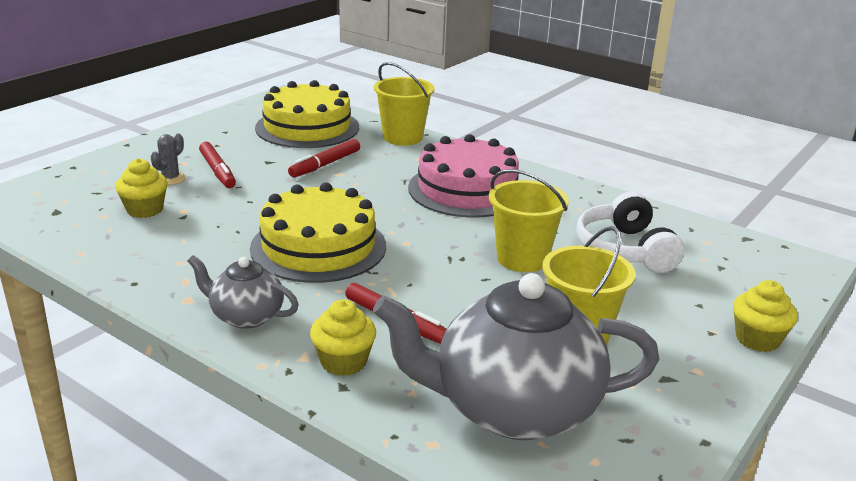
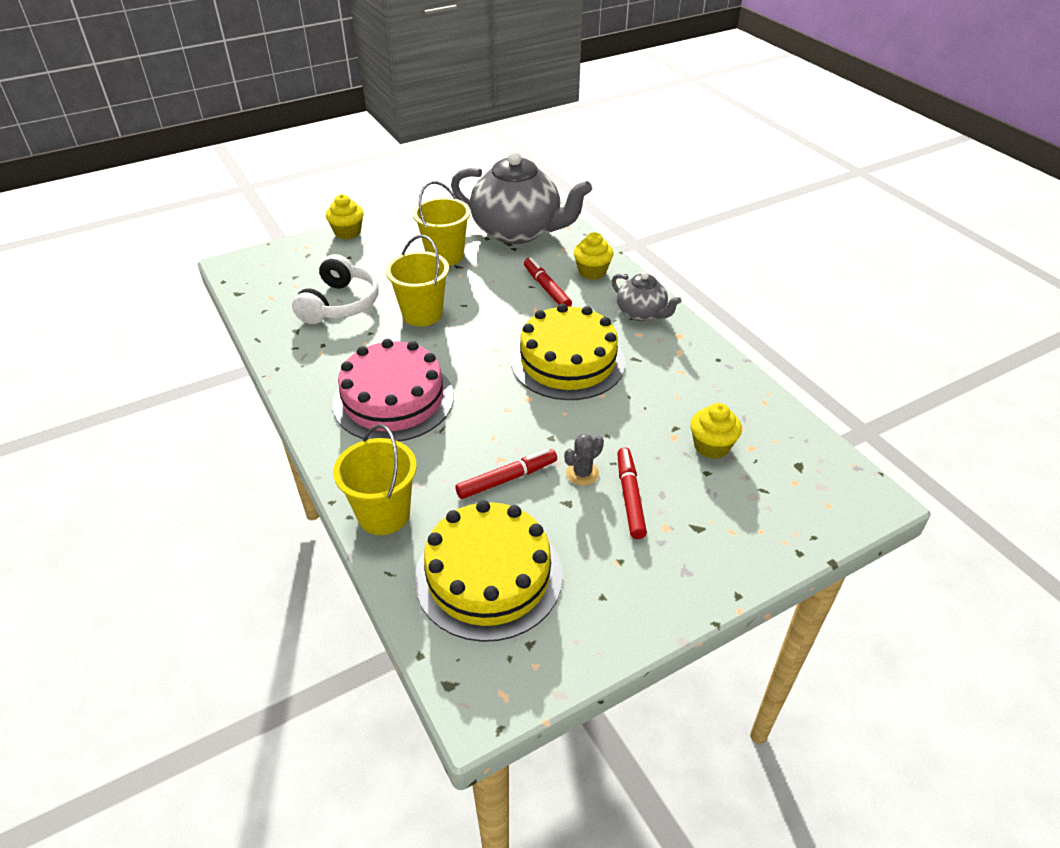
camera: 155 degrees left, 15 degrees up
grey cactus [150,134,186,185] -> grey cactus moved to [564,433,604,486]

